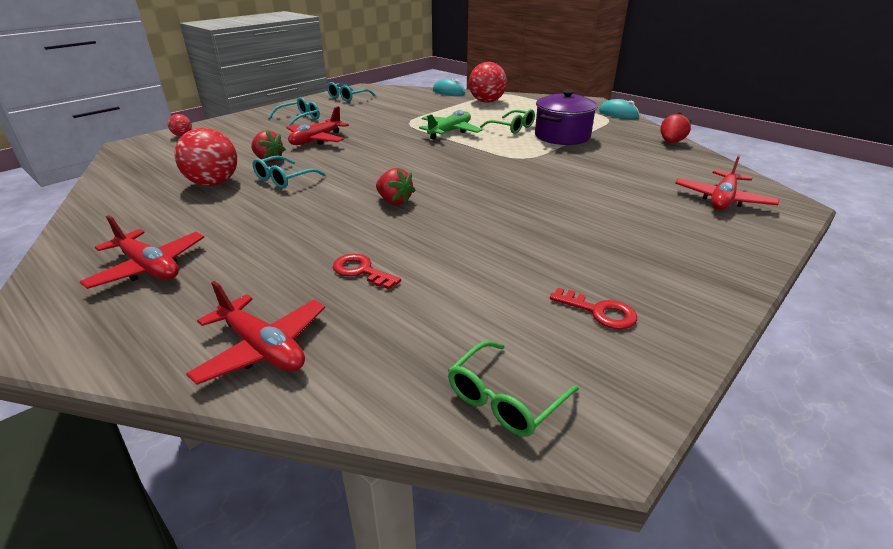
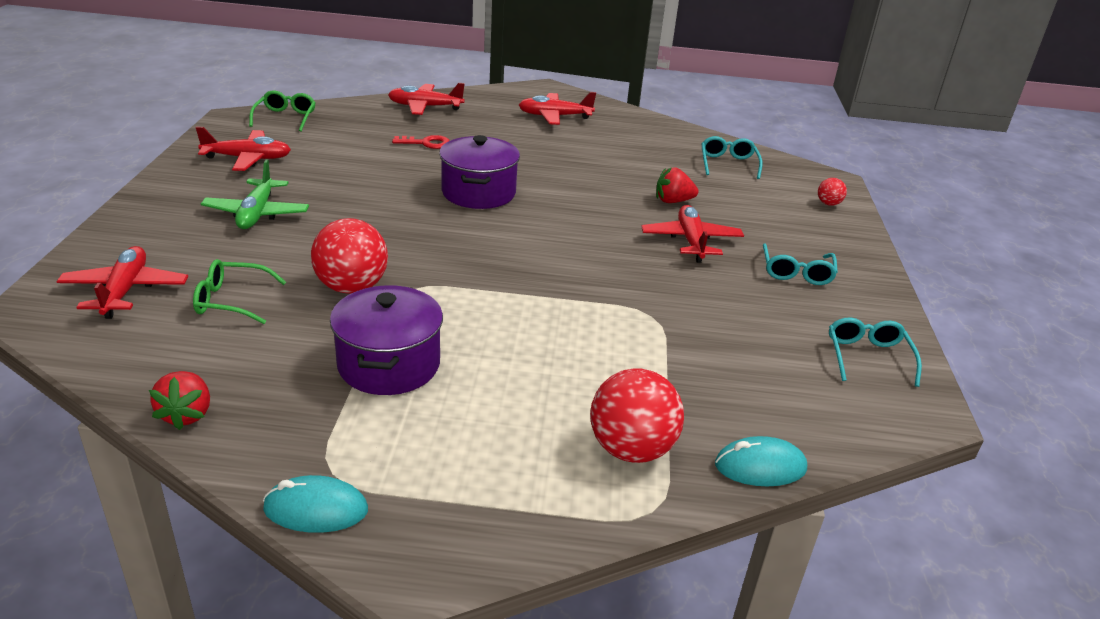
camera: 140 degrees right, 0 degrees up
red ball [174,128,237,186] -> red ball moved to [311,218,388,294]
turquoise glasses [253,155,326,189] -> turquoise glasses moved to [701,136,762,179]
red strawberry [376,168,416,205] -> purple pot [439,135,520,209]
green plane [419,110,482,139] -> green plane moved to [201,159,309,229]
green glasses [480,109,535,134] -> green glasses moved to [193,259,286,324]
red key [550,288,637,329] -> red plane [196,127,291,171]

